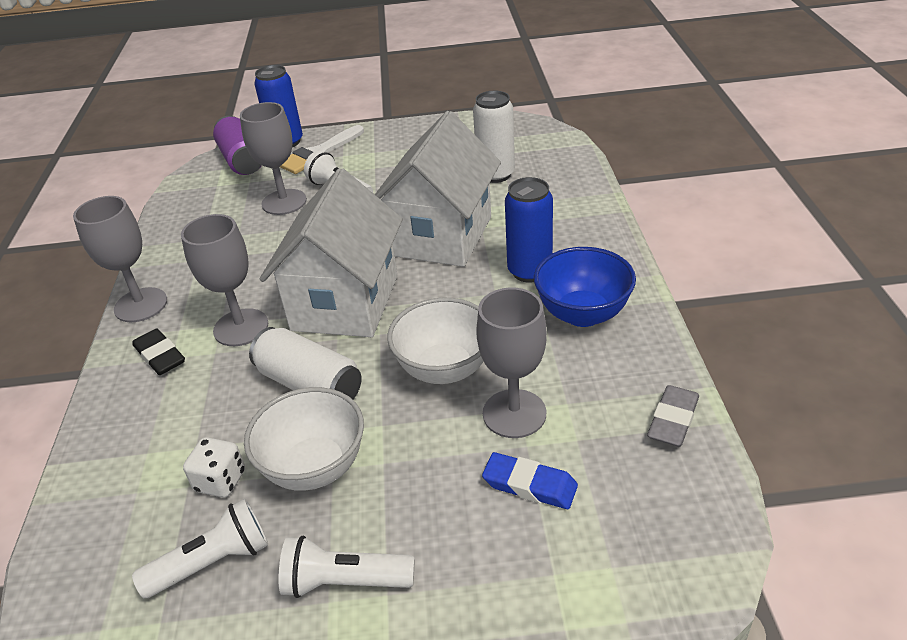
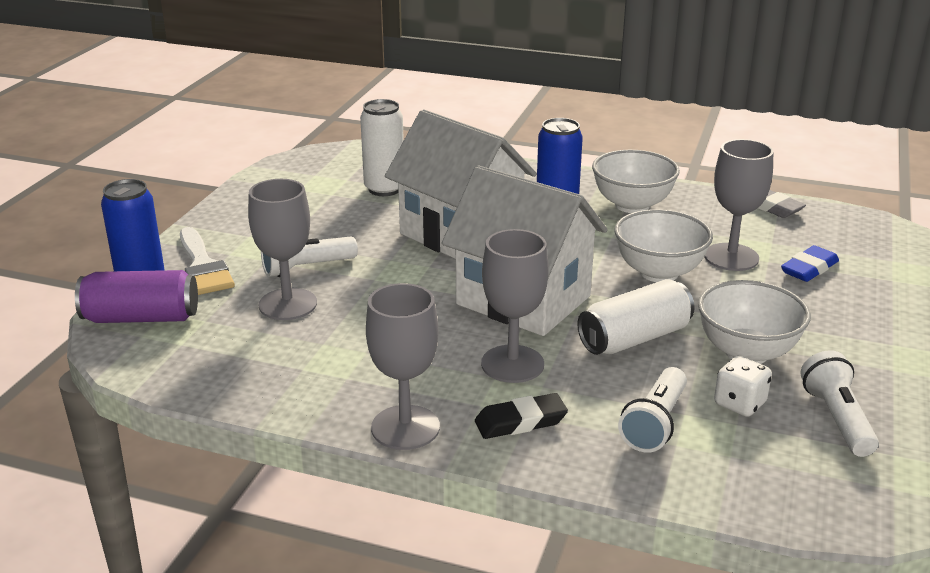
camera: 70 degrees left, 10 degrees down
white flashlight [278,536,415,598] -> white flashlight moved to [618,367,687,453]
blue bowl [534,247,636,327] -> white bowl [592,150,680,213]

